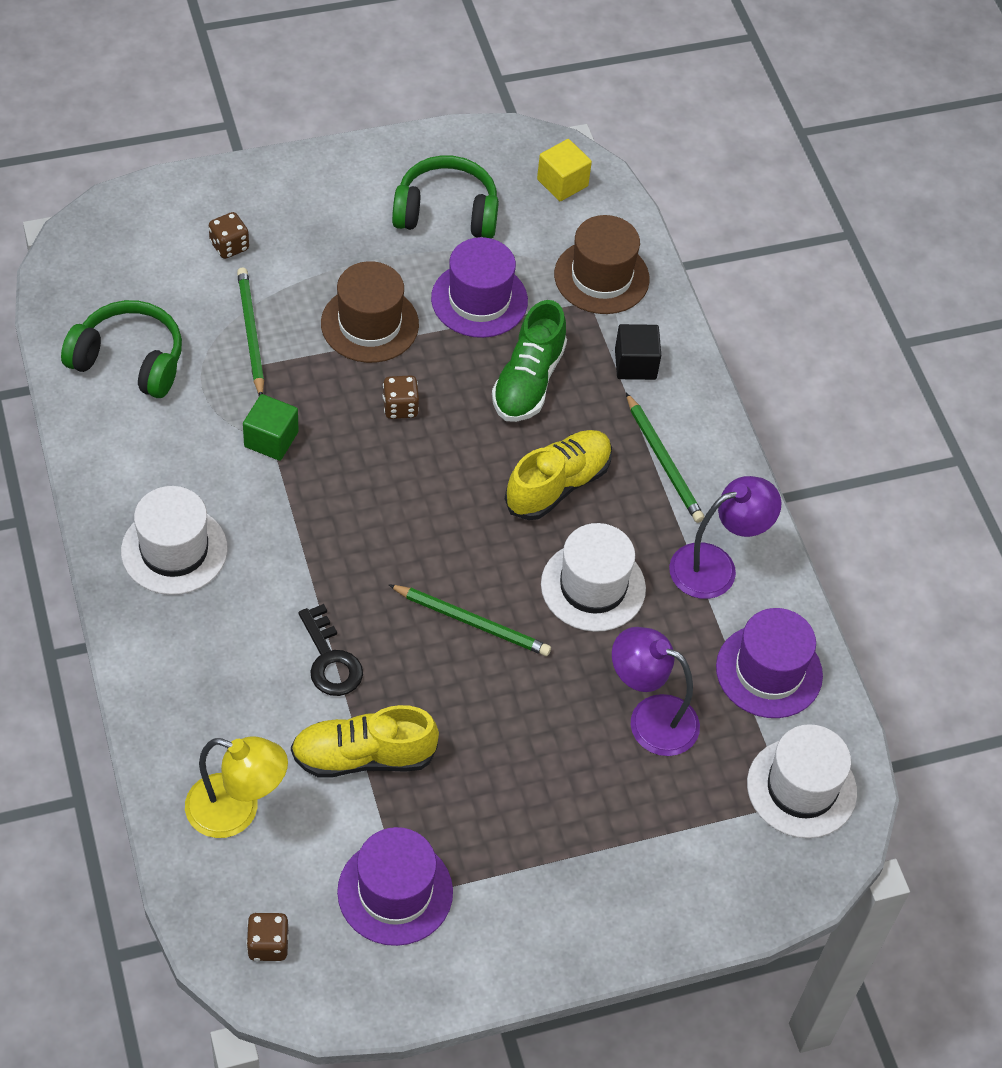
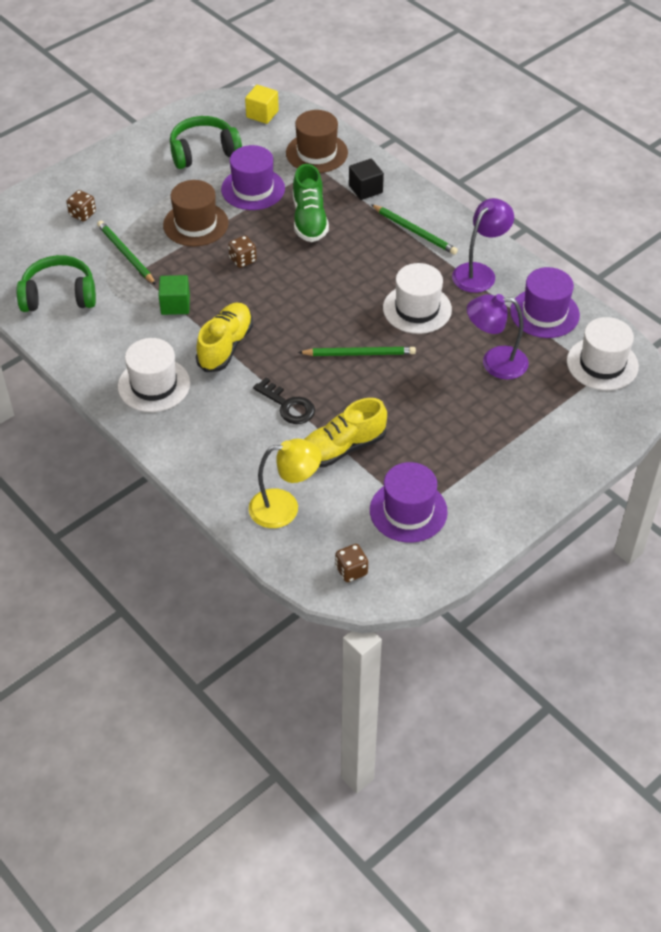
camera: 20 degrees left, 5 degrees down
yellow shoe [505,430,612,520] -> yellow shoe moved to [196,303,253,372]

